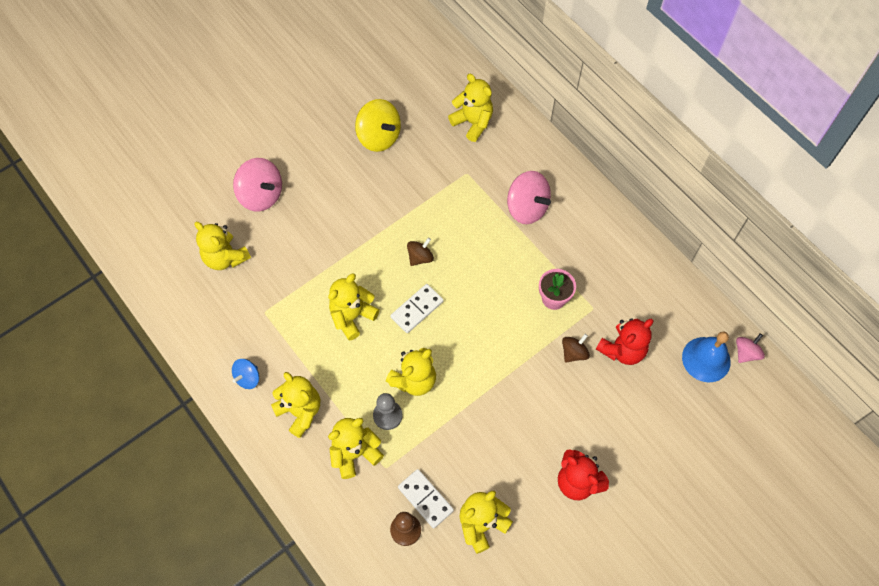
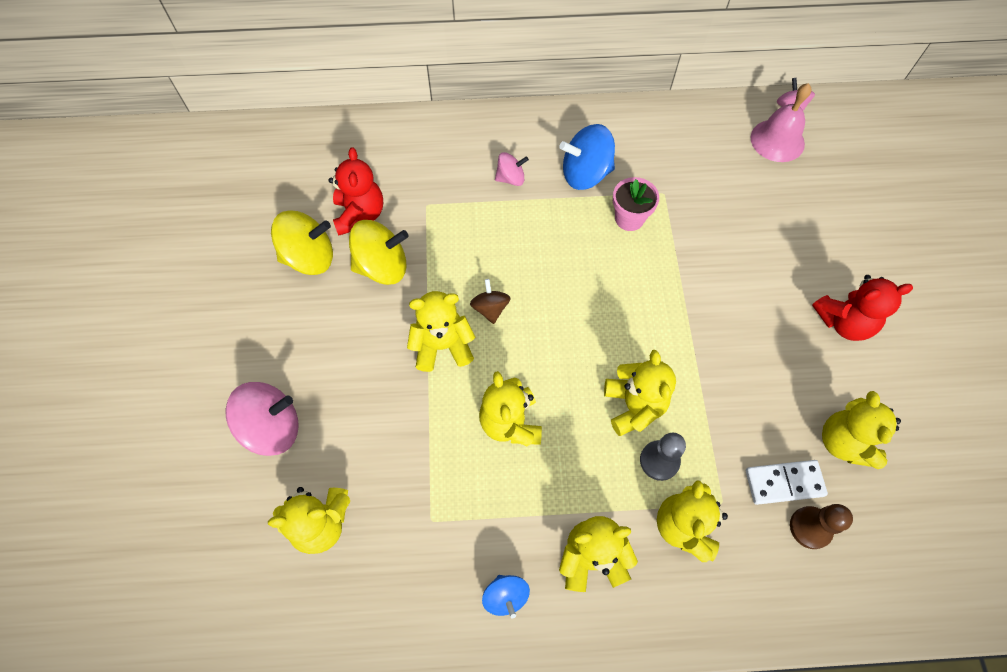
camera: 55 degrees left, 0 degrees up
white domino [390,284,444,333] -> none
yellow teddy bear [448,74,493,142] -> yellow teddy bear moved to [407,291,476,372]
pink spinning top [507,171,551,224] -> pink spinning top [495,152,529,186], size x0.57
brown spinning top [562,334,590,362] -> none
red teddy bear [596,318,654,365] -> red teddy bear moved to [329,147,383,235]
blue bell [682,331,731,382] -> pink bell [751,83,812,162]
none -> yellow spinning top [349,220,408,285]
none -> blue spinning top [559,124,615,190]

